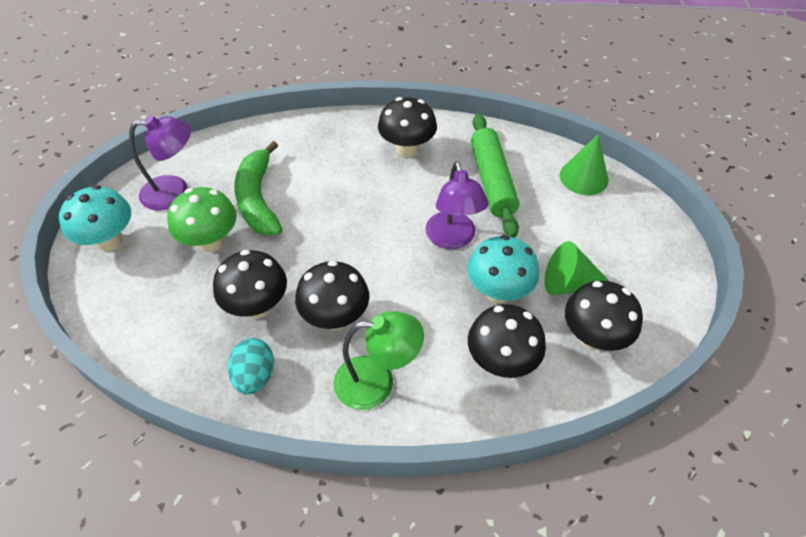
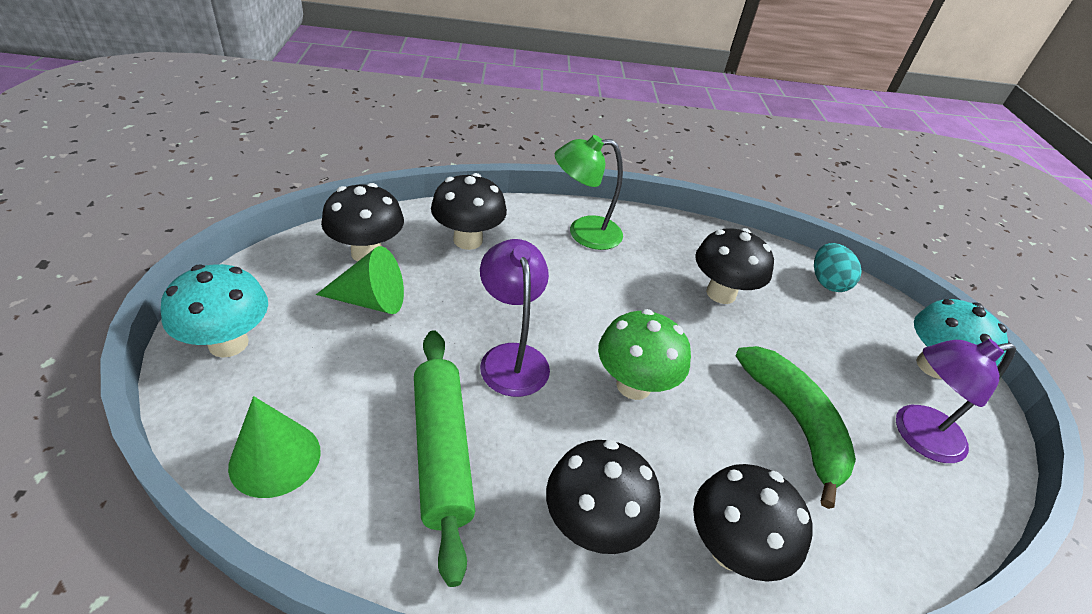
camera: 170 degrees right, 10 degrees down
green mushroom [167,187,237,252] -> green mushroom moved to [598,309,691,400]
turquoise egg [228,338,274,395] -> turquoise egg moved to [814,243,862,292]
black mushroom [295,261,369,330] -> black mushroom moved to [693,464,813,582]
turquoise mushroom [467,235,539,304] -> turquoise mushroom moved to [161,264,268,358]

